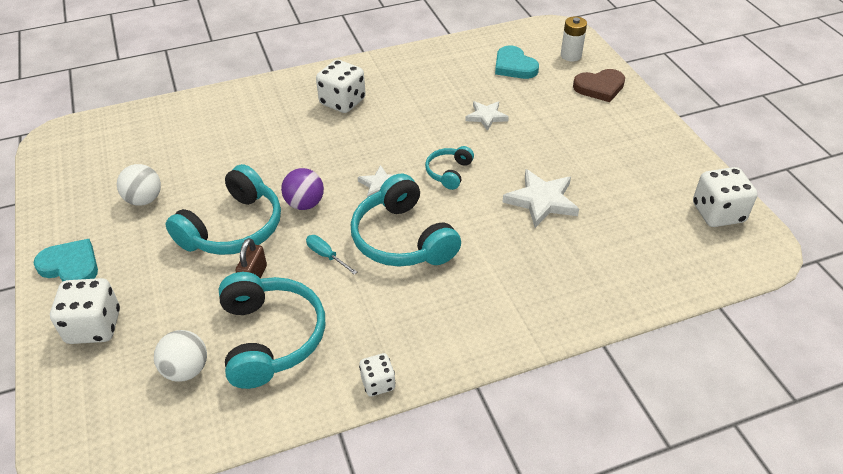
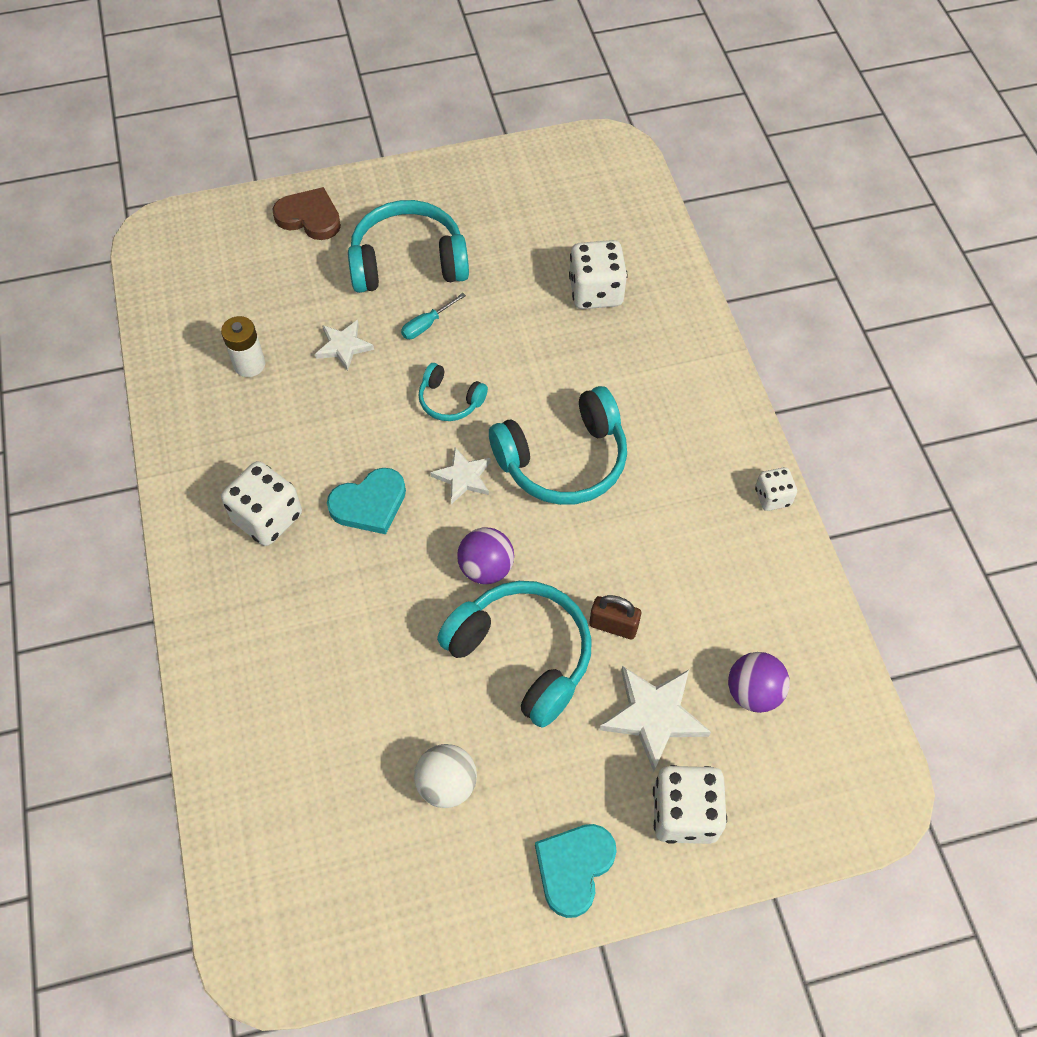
camera: 85 degrees left, 15 degrees up
white ball [154,330,207,382] -> purple ball [728,652,790,713]
turquoise headphones [219,272,325,389] -> turquoise headphones moved to [348,200,469,293]
turquoise screwdriver [306,235,357,275] -> turquoise screwdriver moved to [401,293,466,339]
turquoise heart [495,45,539,79] -> turquoise heart moved to [327,468,406,534]
white star [502,169,579,228] -> white star moved to [599,666,711,772]
white battery [561,16,587,61] -> white battery moved to [221,316,265,377]
brown heart [573,69,625,102] -> brown heart turned 60 degrees counterclockwise [273,187,341,240]
white dice [693,167,758,227] -> white dice moved to [569,240,628,309]

